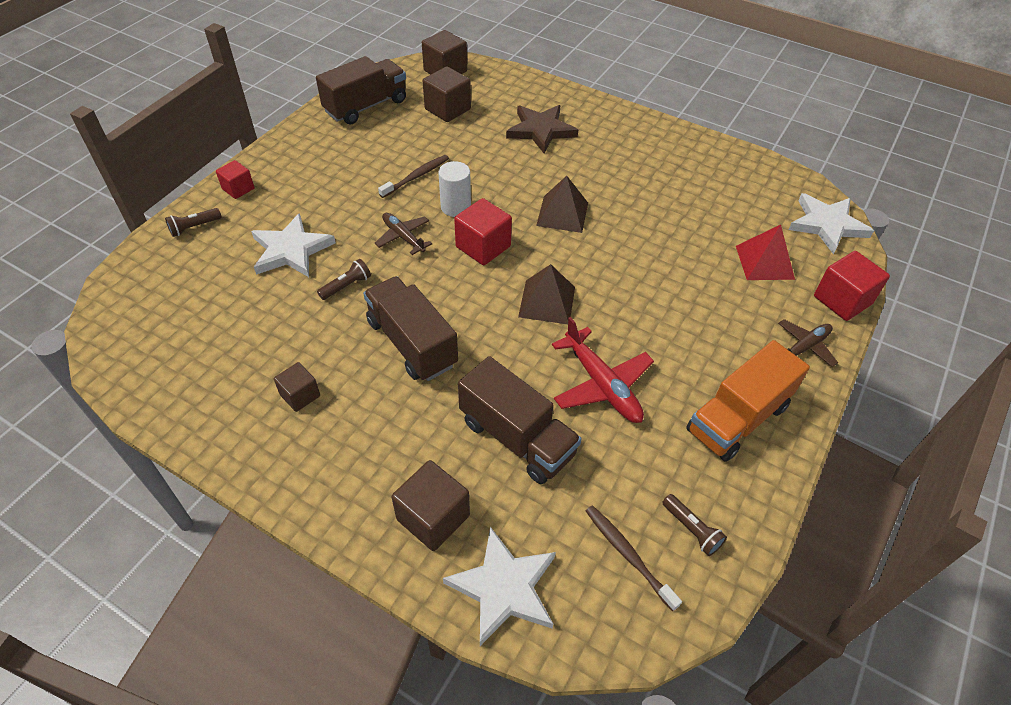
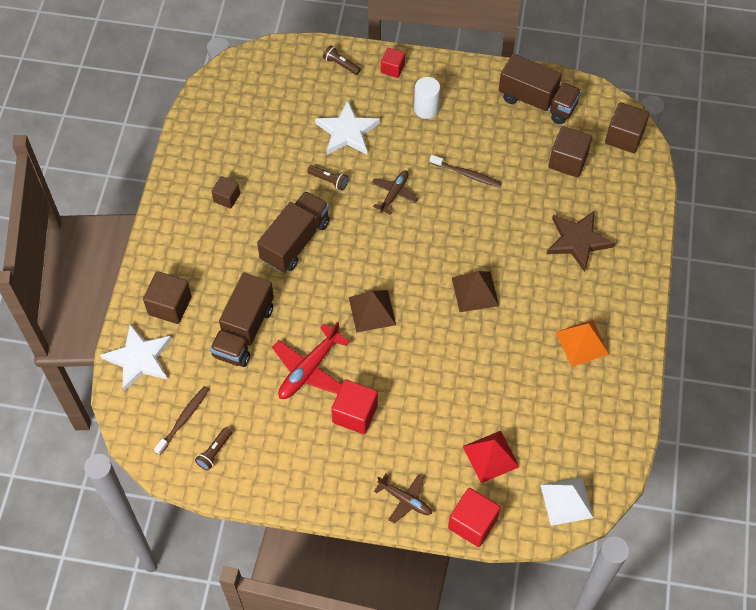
camera: 70 degrees right, 10 degrees up
white cylinder [438,161,471,217] -> white cylinder moved to [414,77,440,119]
red cube [454,198,512,265] -> red cube moved to [331,379,378,434]
orange truck [686,340,810,462] -> none
white star [788,193,874,254] -> white pyramid [541,477,593,526]
none -> orange pyramid [556,320,609,367]

